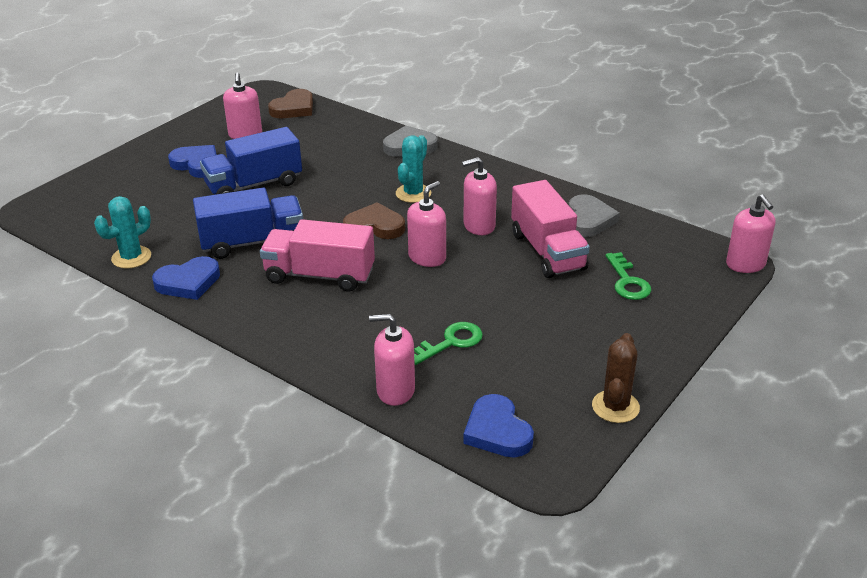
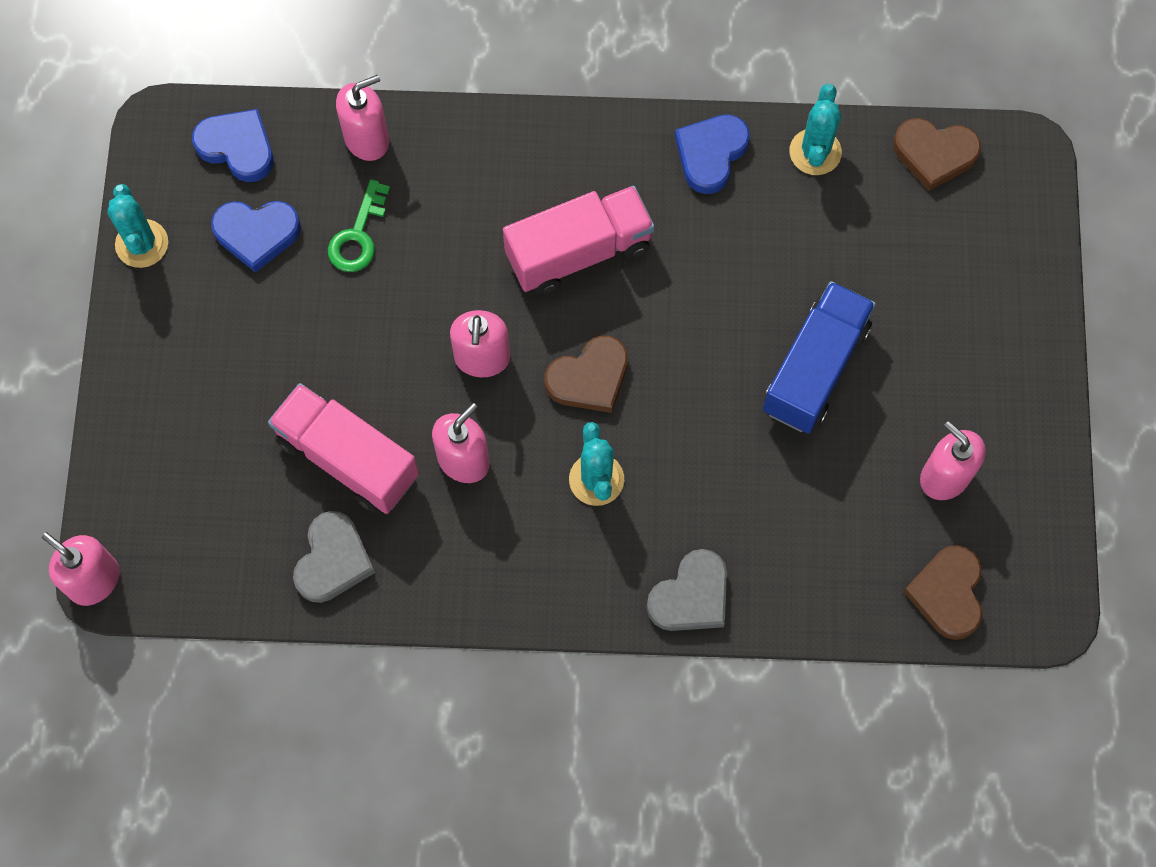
camera: 145 degrees right, 35 degrees up
blue heart [168,145,217,178] -> blue heart moved to [211,201,301,273]
blue truck [193,188,304,259] -> none
grey heart [569,194,620,237] -> grey heart turned 135 degrees counterclockwise [293,511,375,603]
brown cactus [592,333,640,423] -> turquoise cactus [107,184,168,268]
green key [606,252,652,300] -> none
none -> brown heart [893,118,981,191]

